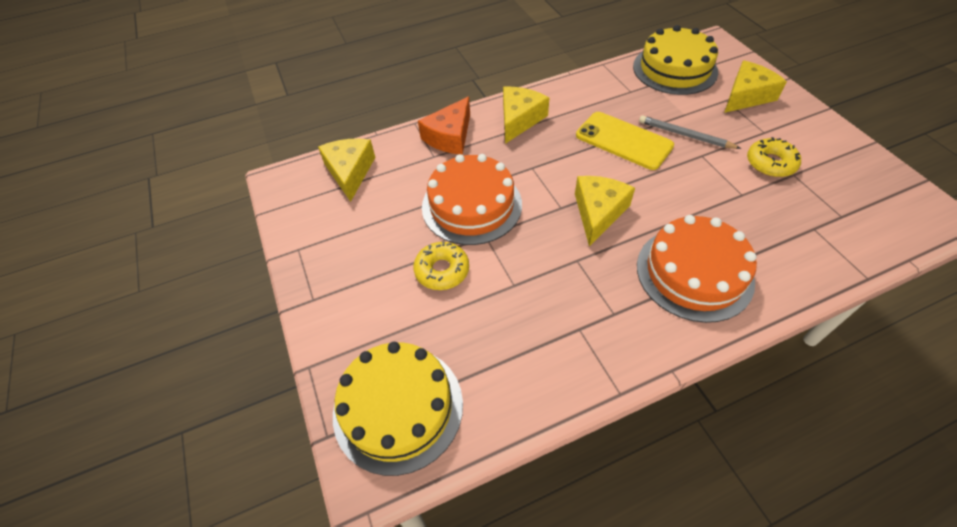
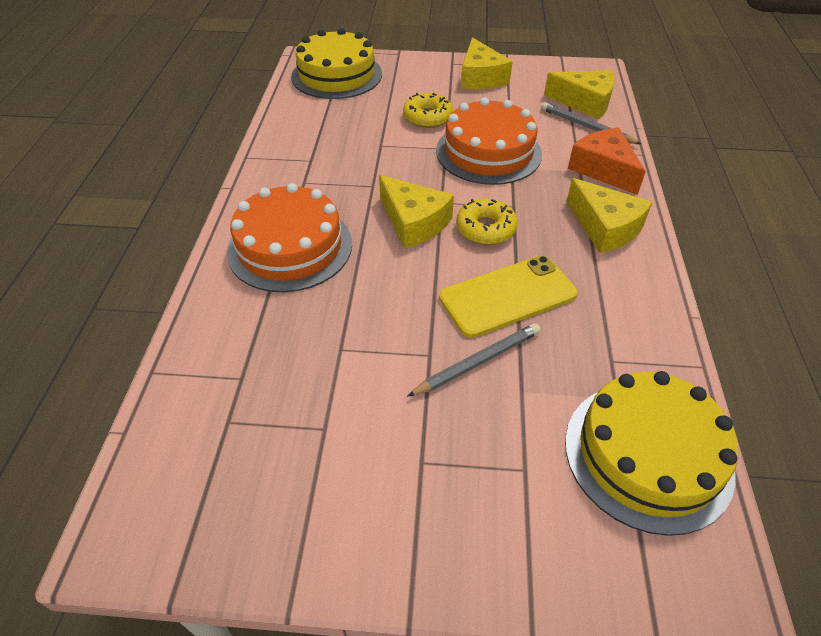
camera: 115 degrees right, 5 degrees down
yellow cheese [724,60,787,113] -> yellow cheese moved to [461,37,513,89]
yellow donut [747,137,801,177] -> yellow donut moved to [456,198,518,245]
none -> grey pencil [541,102,641,144]

